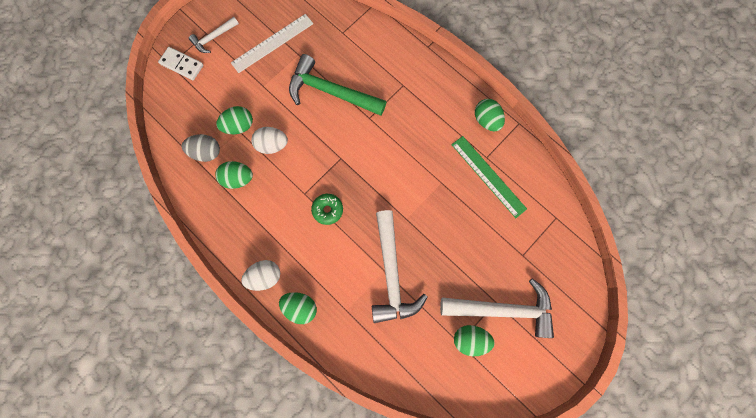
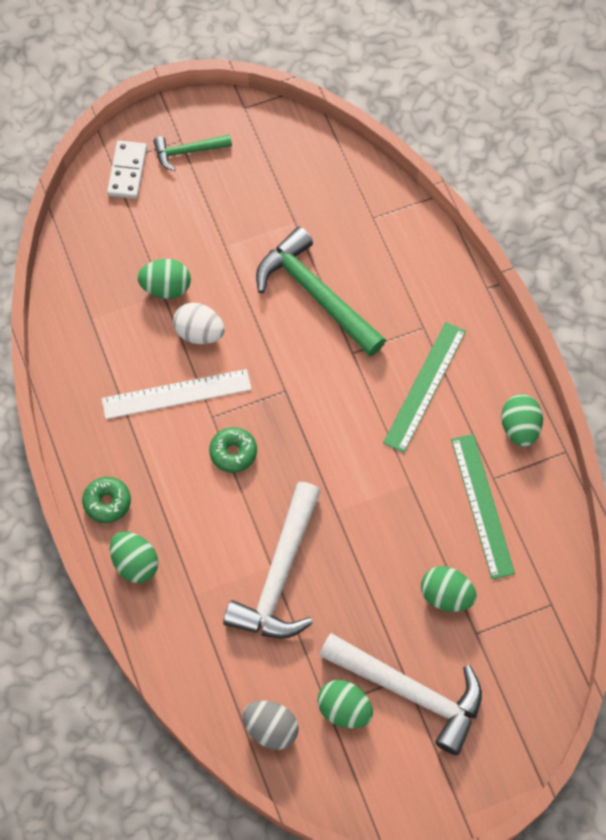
camera: 25 degrees right, 10 degrees down
white domino [158,47,204,80] -> white domino turned 45 degrees clockwise [107,141,147,199]
grey egg [182,134,220,162] -> grey egg moved to [243,701,299,750]
white hammer [189,17,239,53] -> green hammer [154,134,232,171]
green egg [215,161,253,189] -> green egg moved to [421,566,477,612]
white ruler [231,14,313,73] -> white ruler moved to [102,369,252,419]
white egg [241,260,280,291] -> green donut [82,477,131,523]
none -> green ruler [383,322,466,453]

